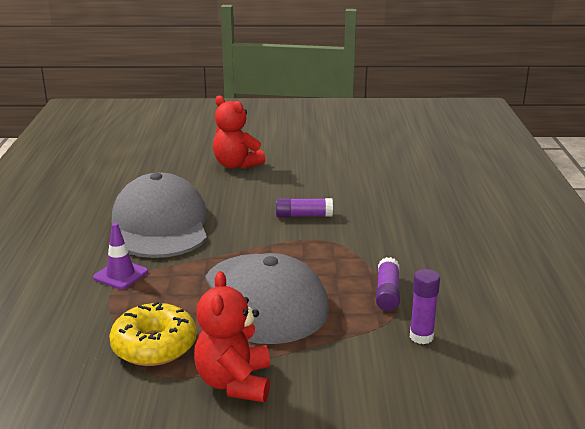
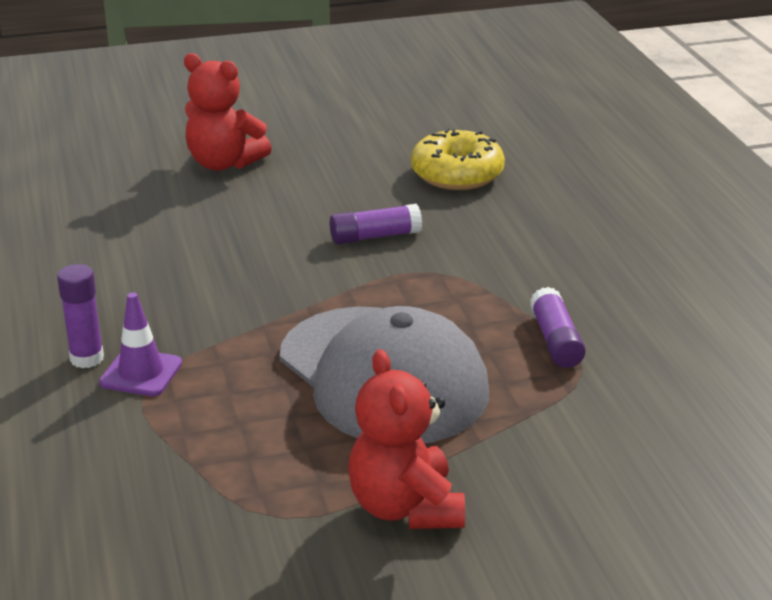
camera: 15 degrees left, 5 degrees up
yellow donut [109,302,197,366] -> yellow donut moved to [411,128,505,190]
grey cap [112,173,207,258] -> none
purple glue stick [410,269,440,344] -> purple glue stick moved to [57,264,104,368]

